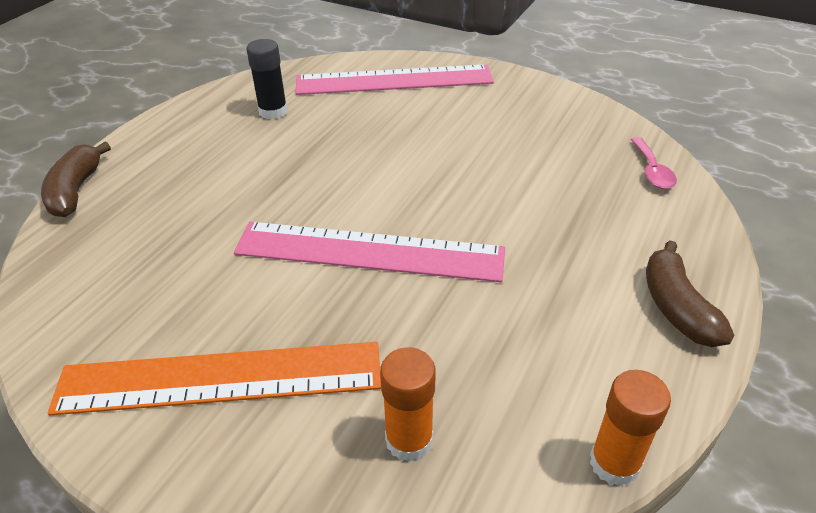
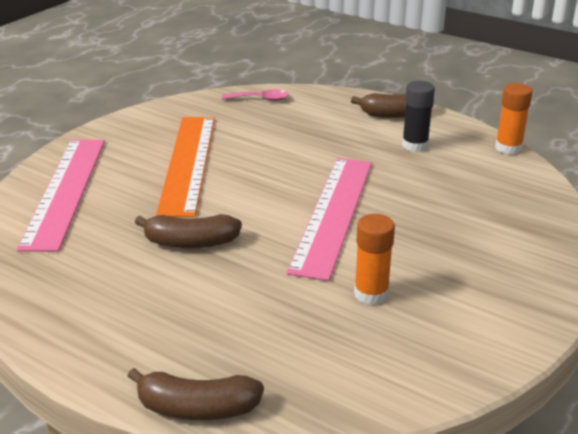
camera: 85 degrees left, 10 degrees down
orange ruler [48,342,381,415] -> orange ruler moved to [156,117,215,217]
black glue stick [246,39,288,119] -> black glue stick moved to [402,81,435,152]
orange glue stick [380,347,436,462] -> orange glue stick moved to [354,214,395,305]
none -> brown banana [135,214,242,248]

